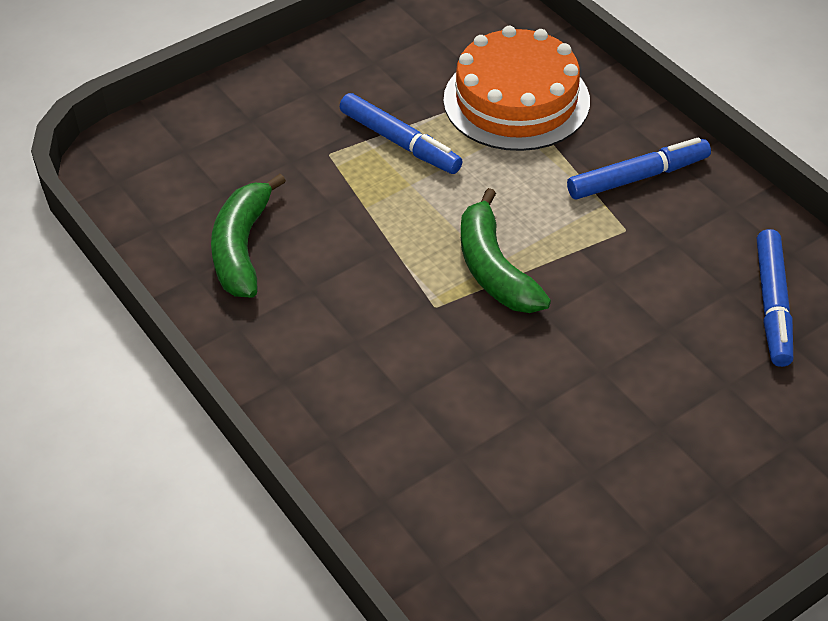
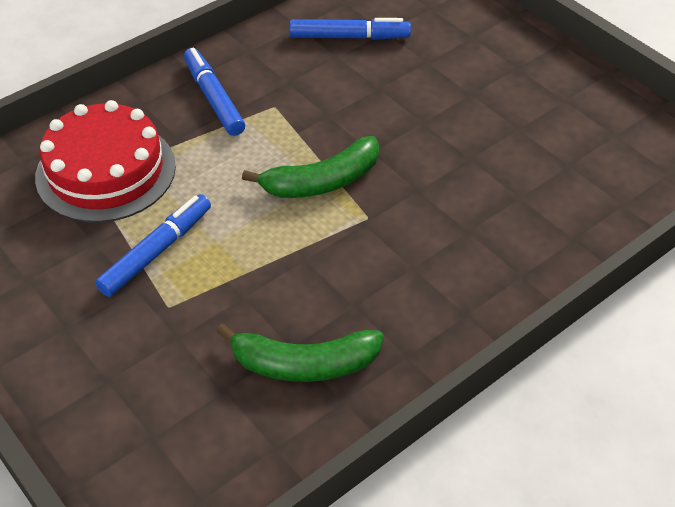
camera: 95 degrees left, 0 degrees up
orange cake [443,26,590,151] -> red cake [35,100,176,223]

